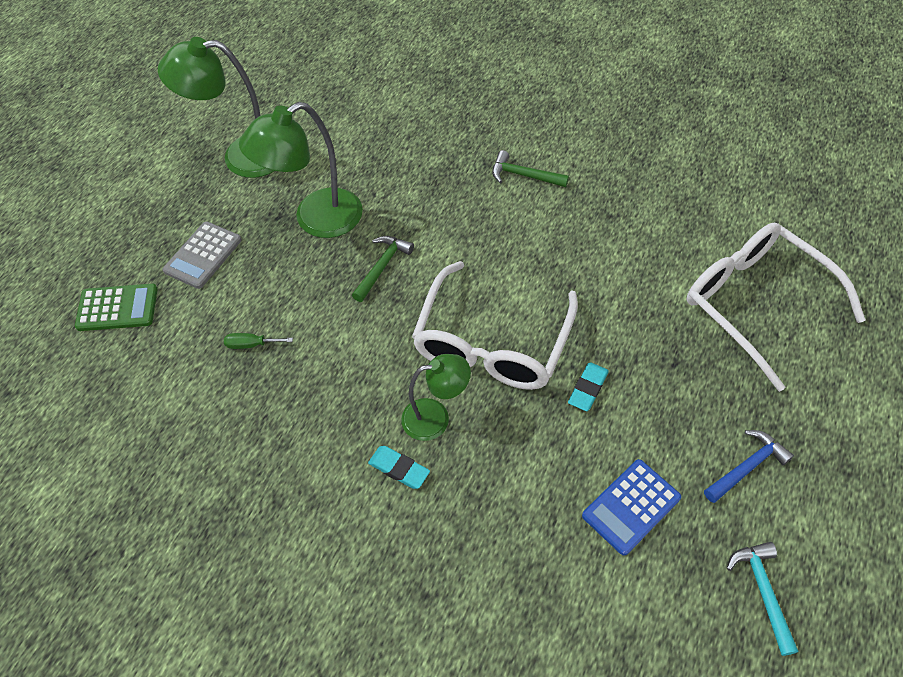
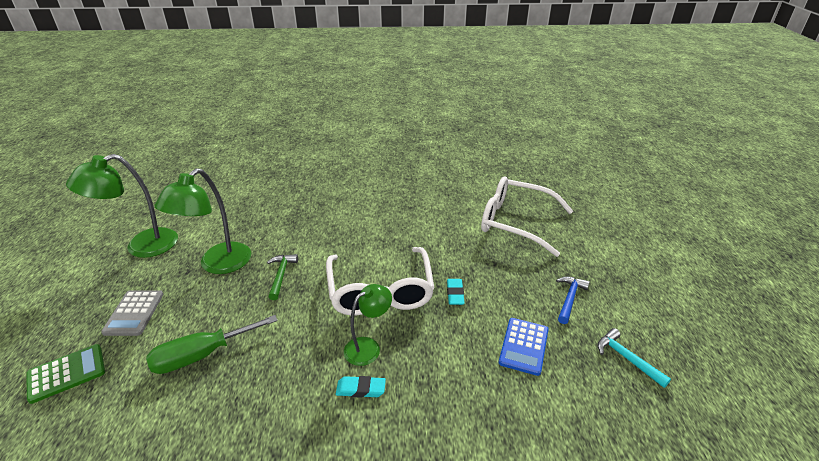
camera: 30 degrees left, 20 degrees down
green screwdriver [224,333,293,349] -> green screwdriver [146,315,278,374], size x2.24
green hammer [492,150,569,187] -> none

